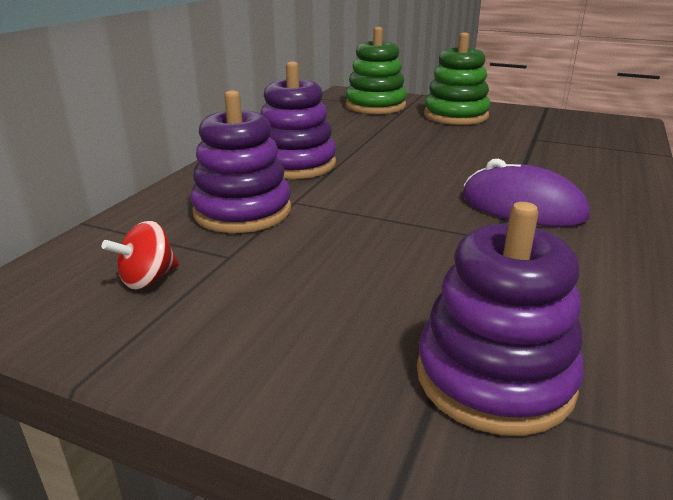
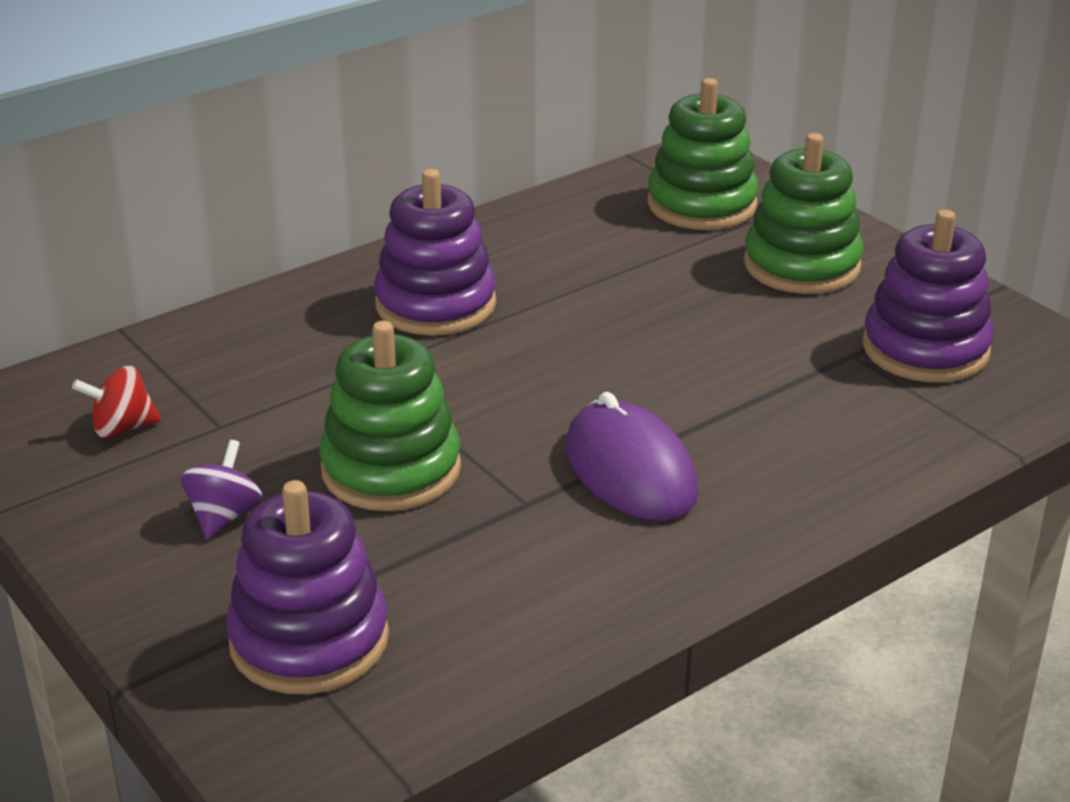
camera: 30 degrees right, 5 degrees up
purple stacking toy [191,90,291,233] -> purple stacking toy moved to [862,210,994,383]
none -> purple spinning top [181,440,262,539]
none -> green stacking toy [319,321,461,511]

